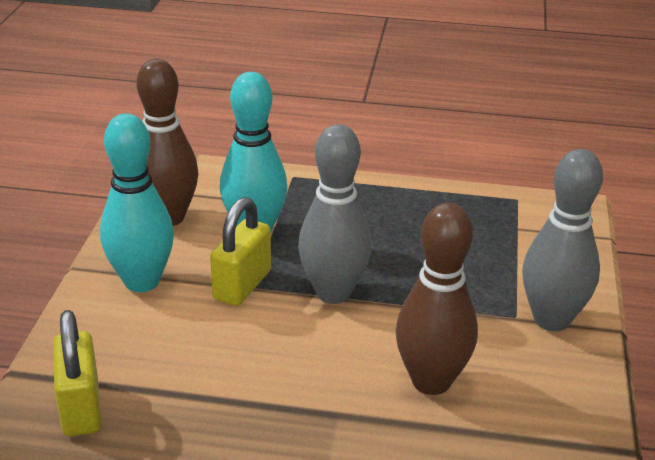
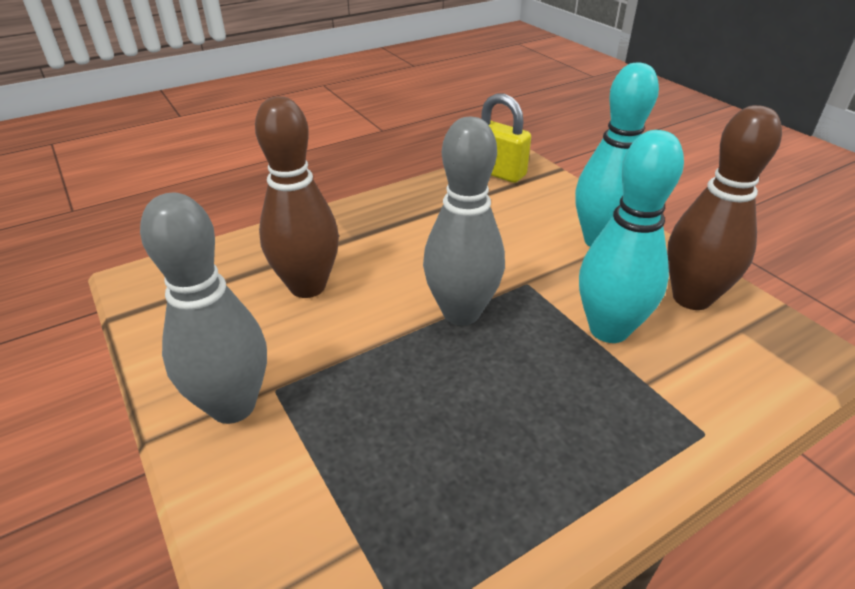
camera: 140 degrees right, 5 degrees up
yellow padlock [210,197,271,306] -> none

